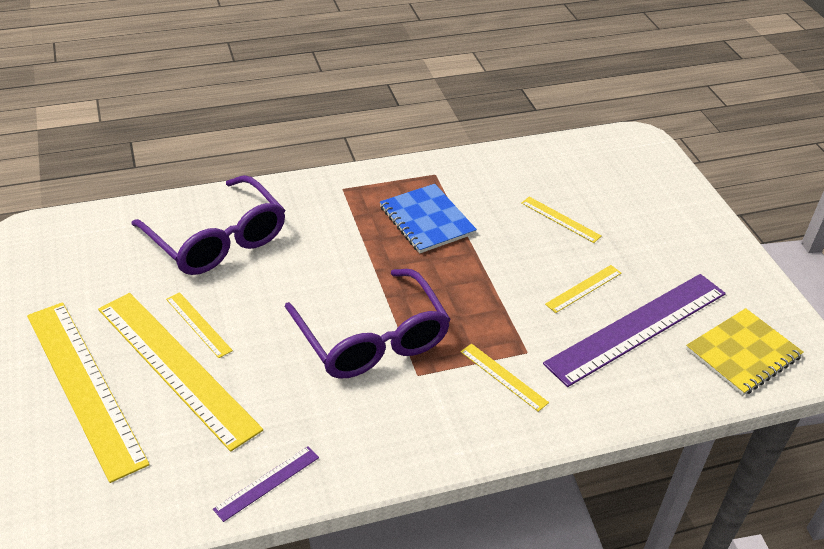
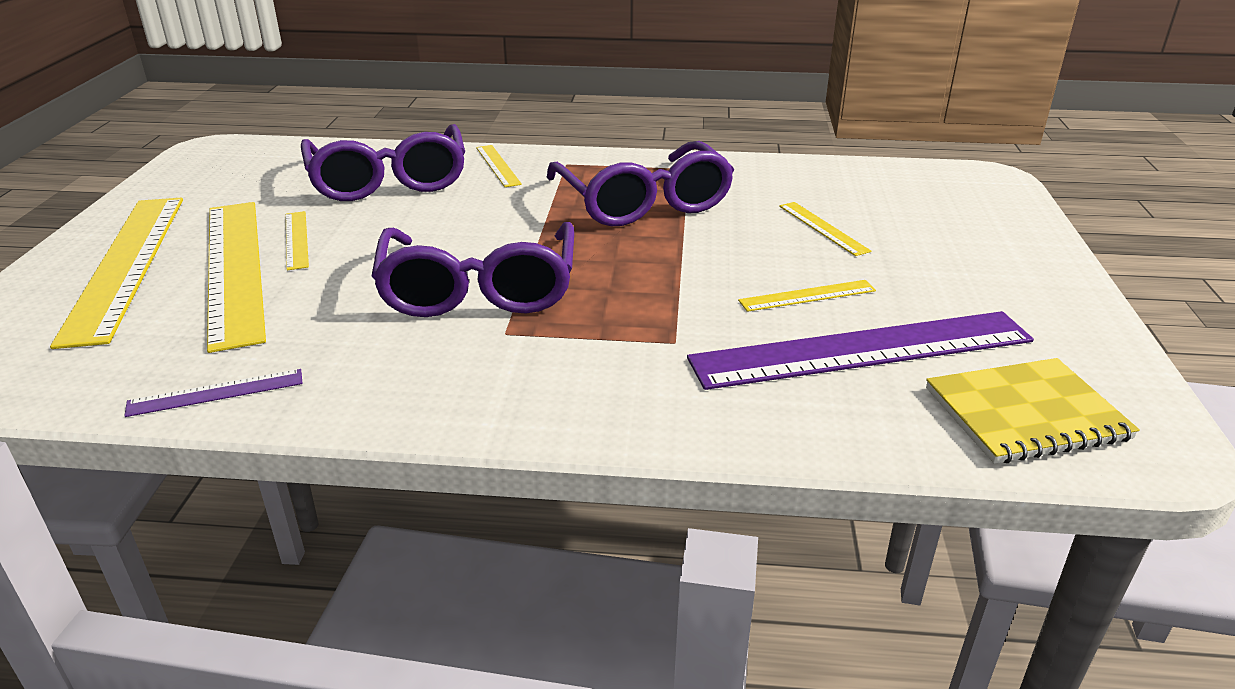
camera: 25 degrees right, 10 degrees down
blue notebook [380,184,477,253] -> purple glasses [547,141,734,226]
yellow ruler [461,343,549,412] -> yellow ruler moved to [476,145,522,187]

